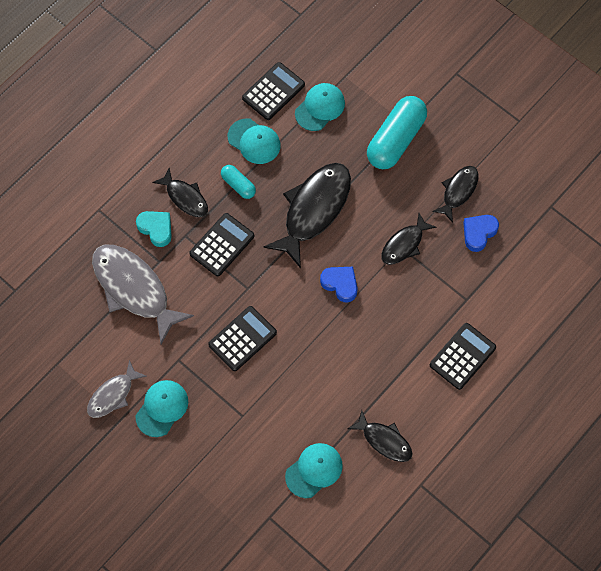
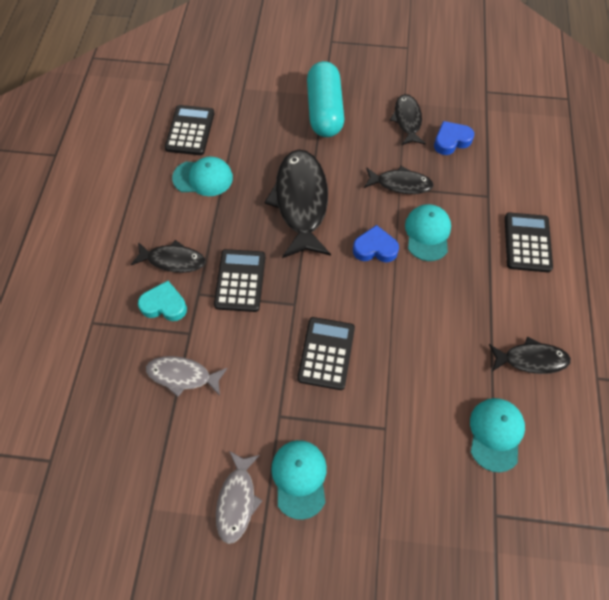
camera: 35 degrees left, 5 degrees down
grey fish [92,245,194,344] -> grey fish [146,356,227,397], size x0.55
turquoise capsule [221,165,256,199] -> none
turquoise cap [295,83,345,131] -> turquoise cap moved to [405,204,451,261]
black fish [381,213,436,265] -> black fish turned 90 degrees counterclockwise [364,166,434,194]
blue heart [463,215,499,252] -> blue heart turned 60 degrees clockwise [434,121,474,155]

